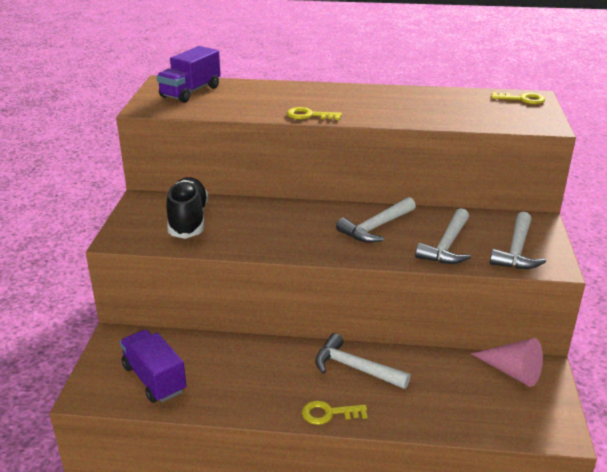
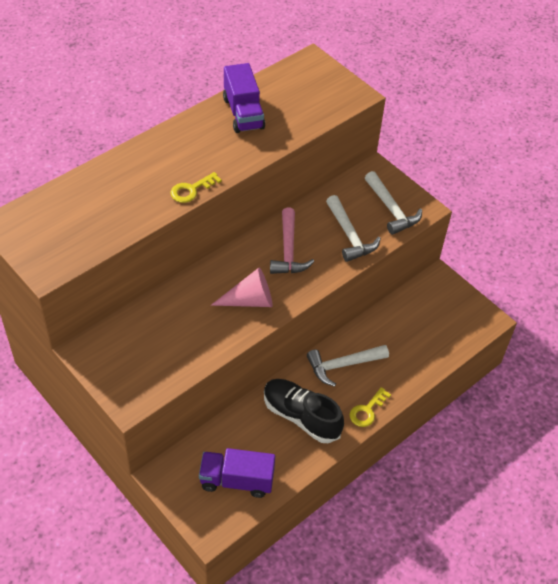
camera: 50 degrees left, 20 degrees up
purple truck [156,46,221,103] -> purple truck moved to [223,63,265,133]
black shoe [166,177,208,239] -> black shoe moved to [264,379,344,443]
white hammer [336,197,416,243] -> pink hammer [270,208,314,274]
pink cone [471,338,543,387] -> pink cone moved to [211,268,273,307]
yellow key [491,92,545,104] -> none

